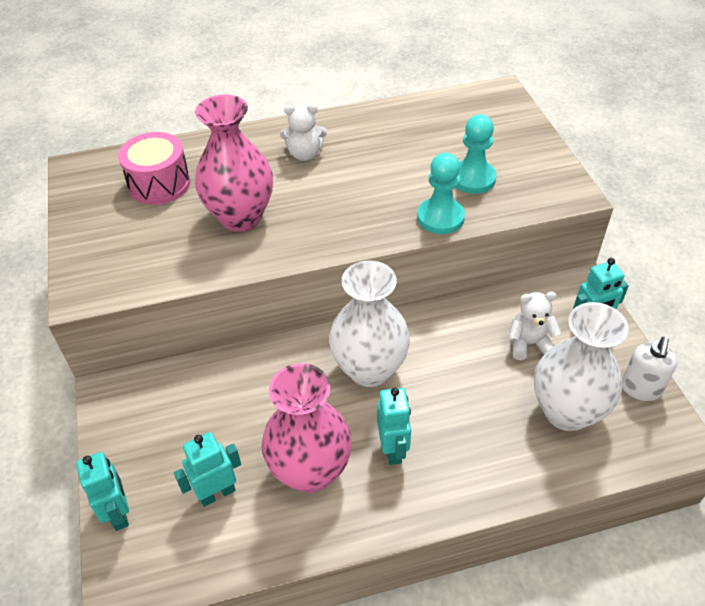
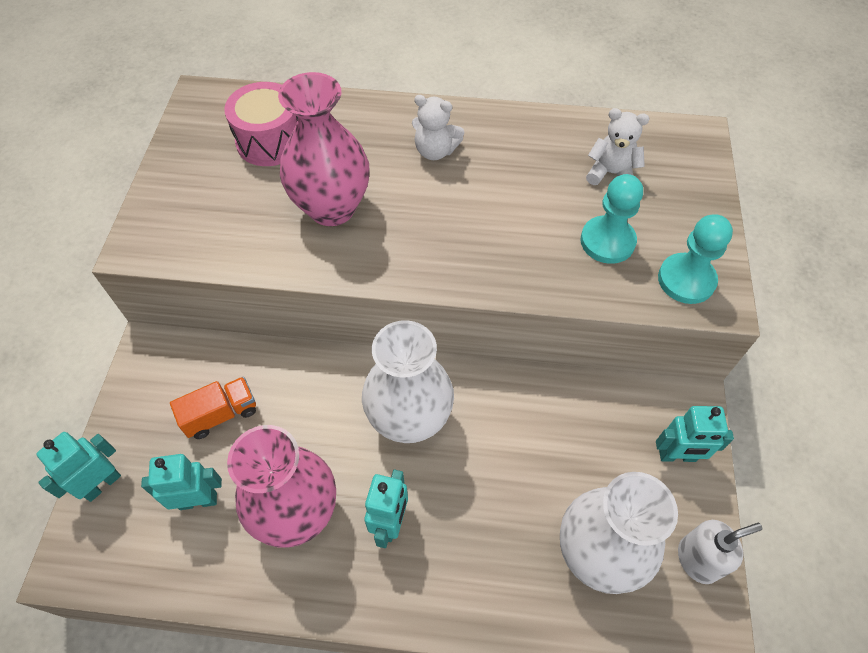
camera: 20 degrees right, 10 degrees up
turquoise robot [76,452,129,531] -> turquoise robot turned 135 degrees counterclockwise [36,432,121,502]
turquoise pawn [417,153,465,234] -> turquoise pawn moved to [658,214,733,304]
white teddy bear [509,292,561,360] -> white teddy bear moved to [586,108,650,185]
white soap dispenser [622,337,678,401] -> white soap dispenser turned 150 degrees counterclockwise [678,520,762,584]
none -> orange truck [170,377,256,439]

